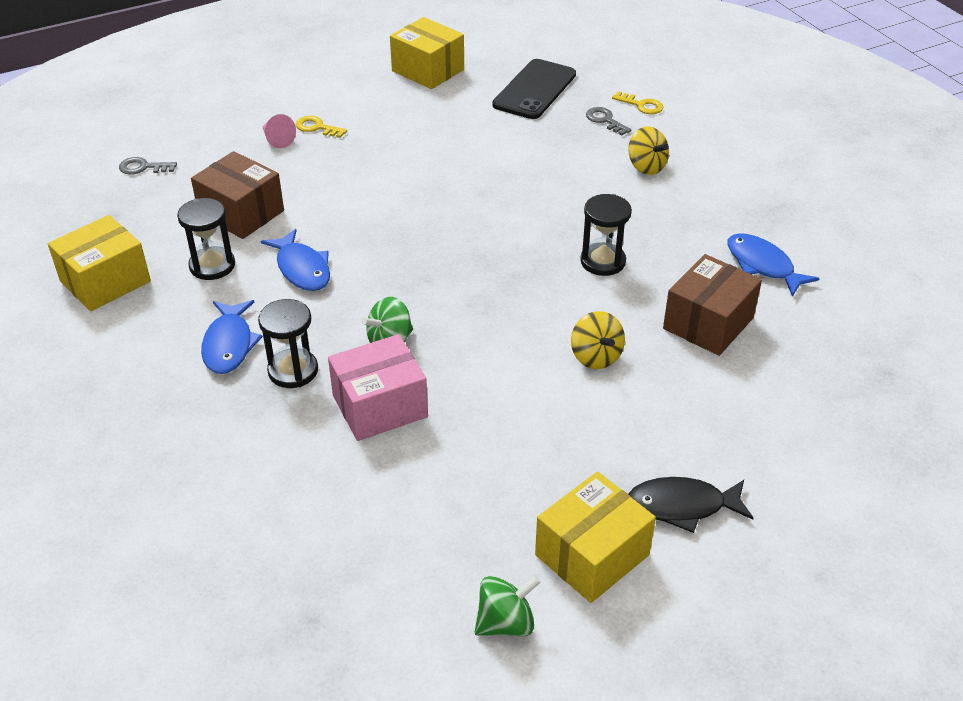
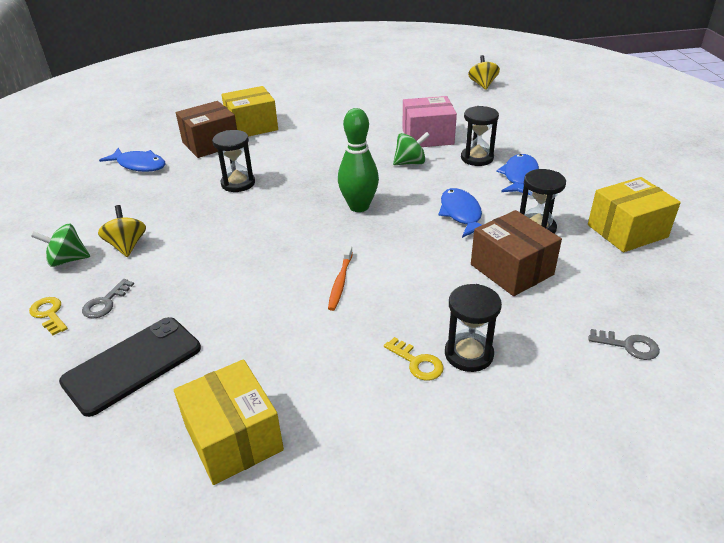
camera: 160 degrees left, 5 degrees down
pink cone [263,114,296,148] -> black hourglass [445,284,502,372]
green spinning top [475,575,541,636] -> green spinning top moved to [31,224,90,267]
yellow box [535,472,656,603] -> yellow box moved to [221,86,278,137]
yellow spinning top [571,311,625,369] -> yellow spinning top moved to [468,55,500,90]
grey key [586,107,631,136] -> grey key turned 45 degrees clockwise [82,279,134,319]
black fish [628,477,753,533] -> none
blue fish [727,233,820,297] -> blue fish turned 45 degrees counterclockwise [99,148,165,172]
none -> orange toothbrush [328,246,353,311]
none -> green bowling pin [338,108,379,212]

